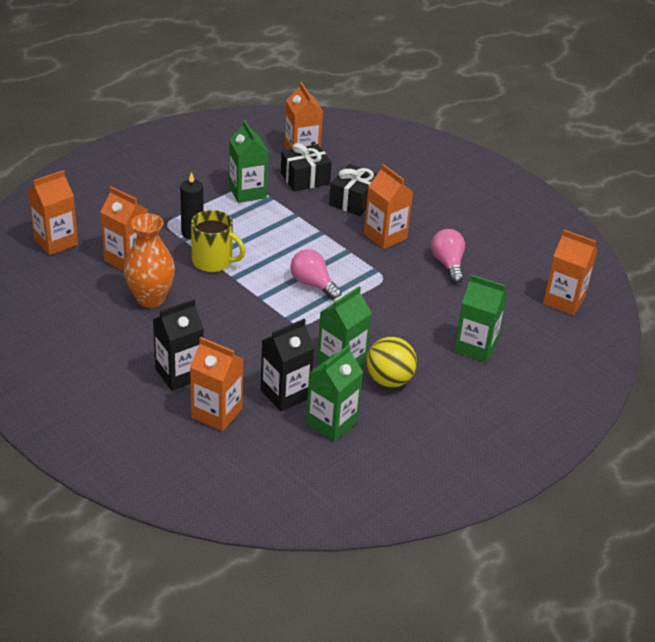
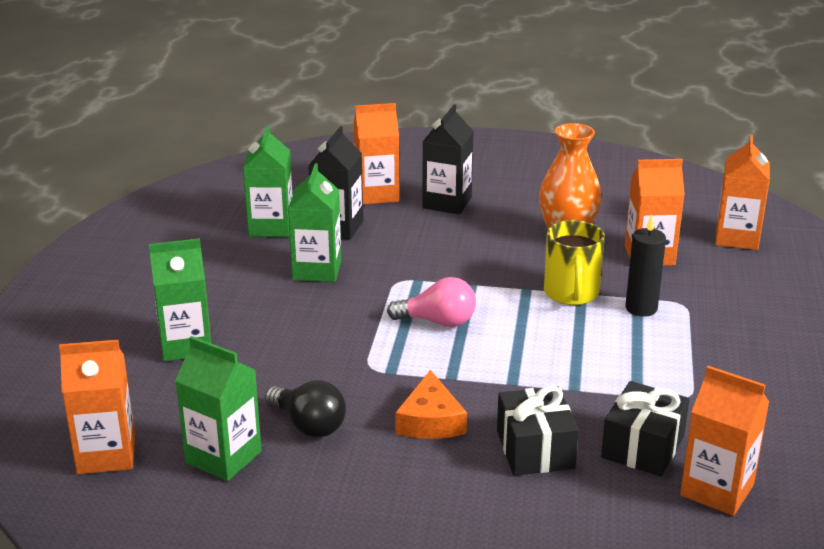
camera: 145 degrees right, 10 degrees down
yellow mug [191,210,245,272] -> yellow mug turned 75 degrees counterclockwise [544,220,605,305]
green carton [229,120,268,203] -> green carton moved to [175,336,262,481]
orange carton [364,164,413,249] -> orange cheese [395,370,467,439]
yellow ball [366,337,417,388] -> none
pink light bulb [431,229,465,283] -> black light bulb [265,380,346,438]

